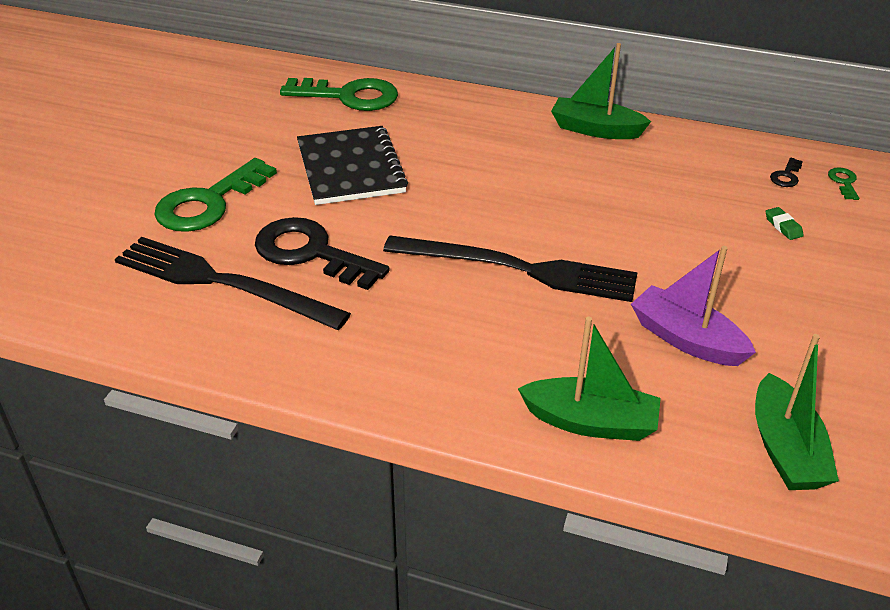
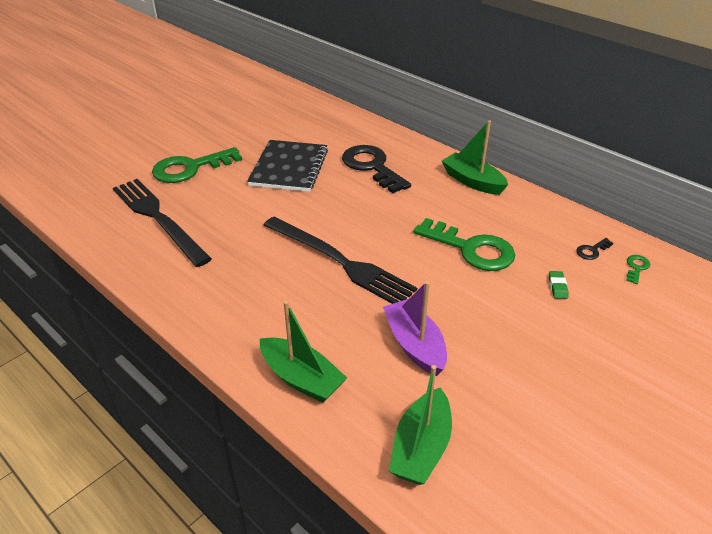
camera: 25 degrees right, 0 degrees up
black key [255,217,390,290] -> black key moved to [342,145,411,193]
green key [280,78,398,111] -> green key moved to [414,218,515,271]

